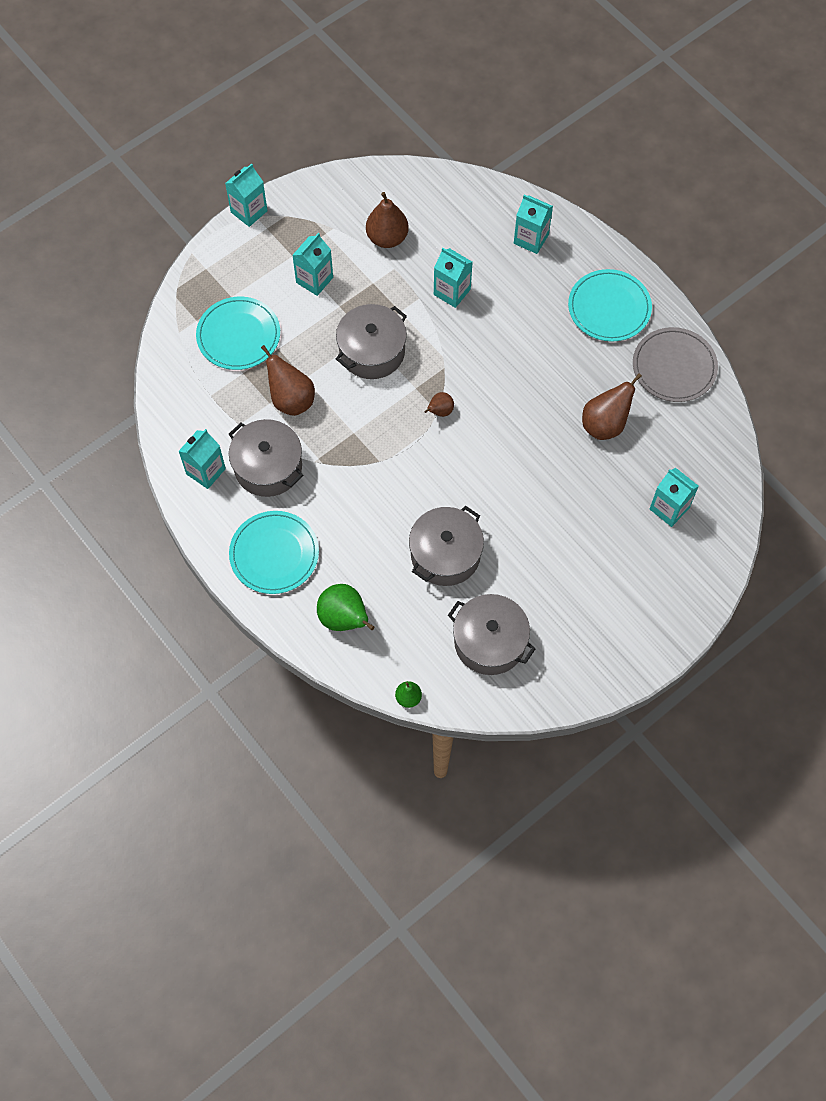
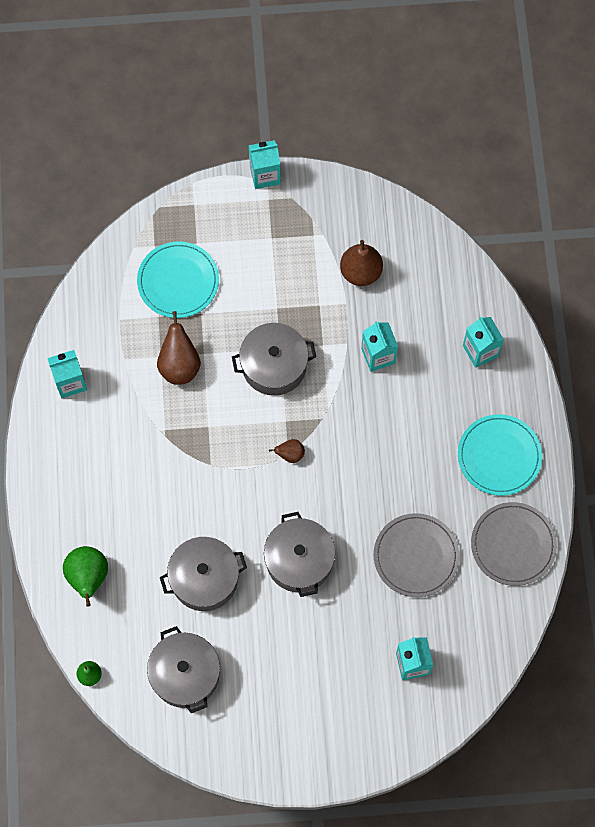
camera: 35 degrees right, 5 degrees up
grey pot [229,419,303,497] -> grey pot moved to [264,512,335,597]
turquoise plate [229,511,319,594] -> none
turquoise carton [292,233,333,296] -> none
brown pear [582,373,642,440] -> grey plate [374,513,459,597]

